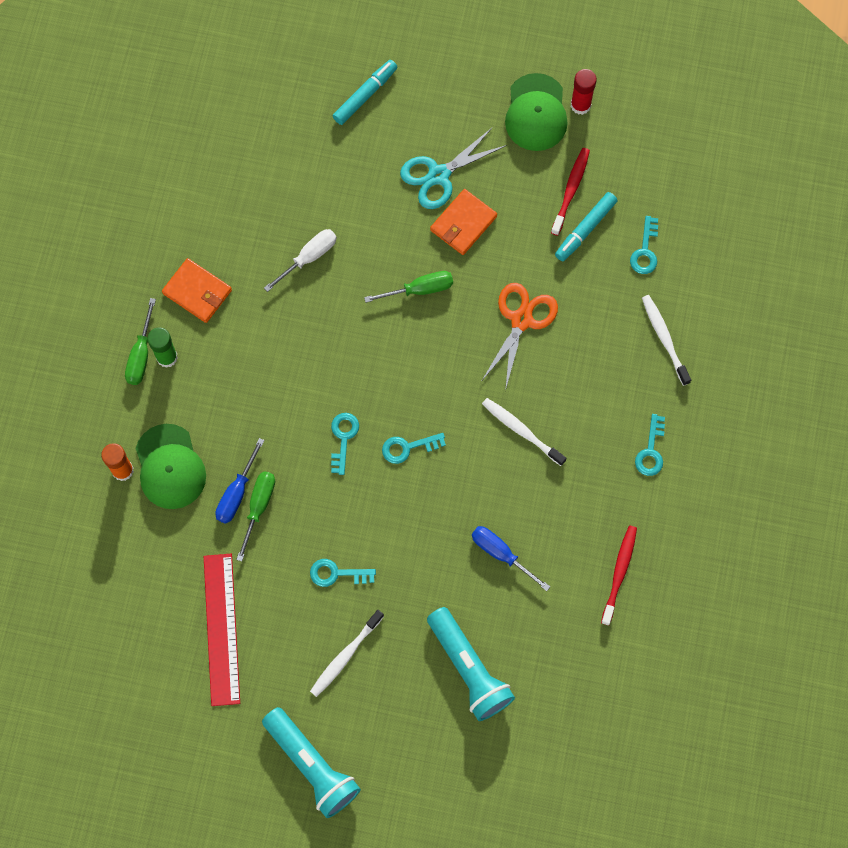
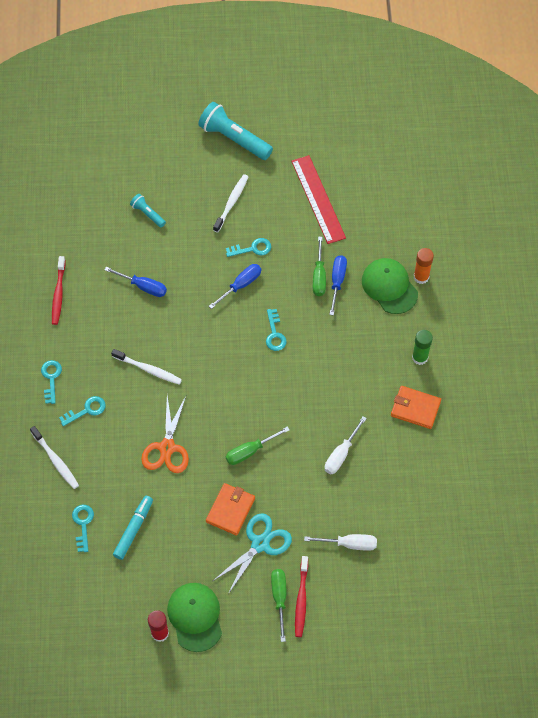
camera: 165 degrees right, 10 degrees down
green screwdriver [125,298,156,385] -> green screwdriver moved to [271,569,286,642]
turquoise marker [333,60,397,125] -> none
turquoise key [382,433,446,464] -> turquoise key moved to [59,396,106,426]
turquoise flashlight [427,607,515,721] -> turquoise flashlight [130,194,166,227], size x0.51
red toothbrush [551,148,590,236] -> red toothbrush moved to [295,556,308,637]
none -> blue screwdriver [209,264,261,309]
none -> white screwdriver [304,534,377,551]

